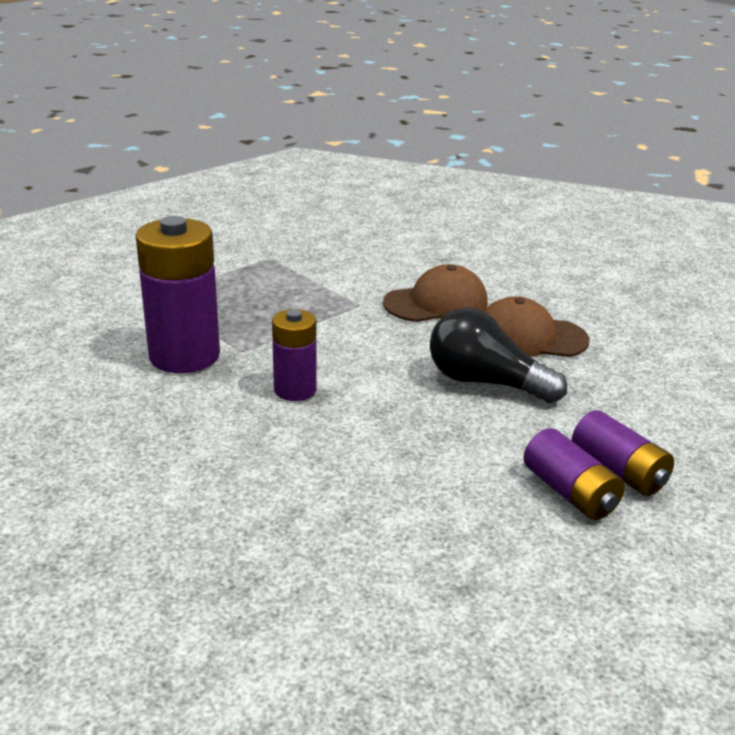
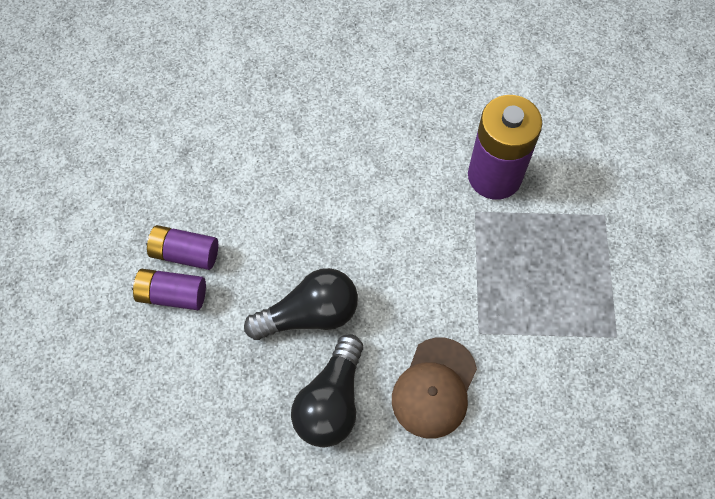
camera: 135 degrees right, 35 degrees up
purple battery [272,309,316,401] -> none
brown cap [483,296,590,357] -> black light bulb [291,334,363,447]

